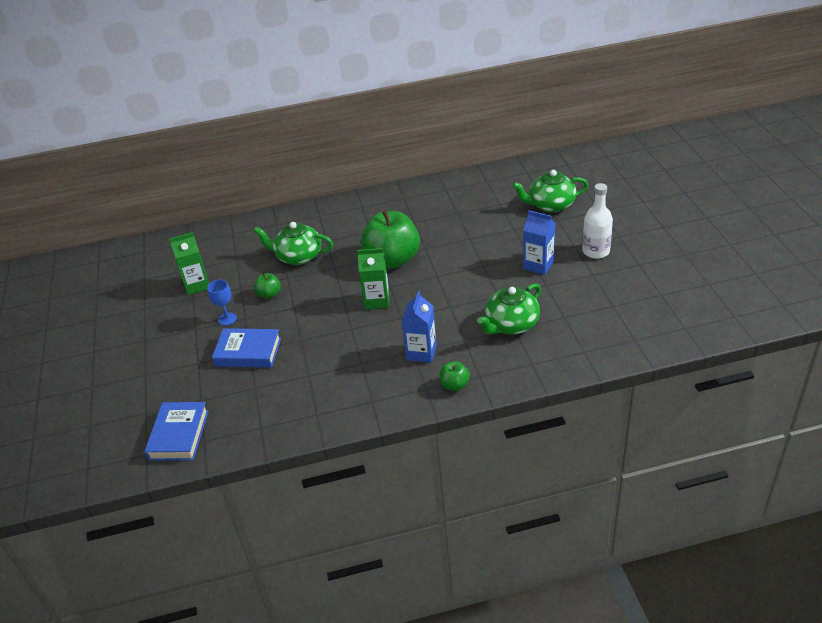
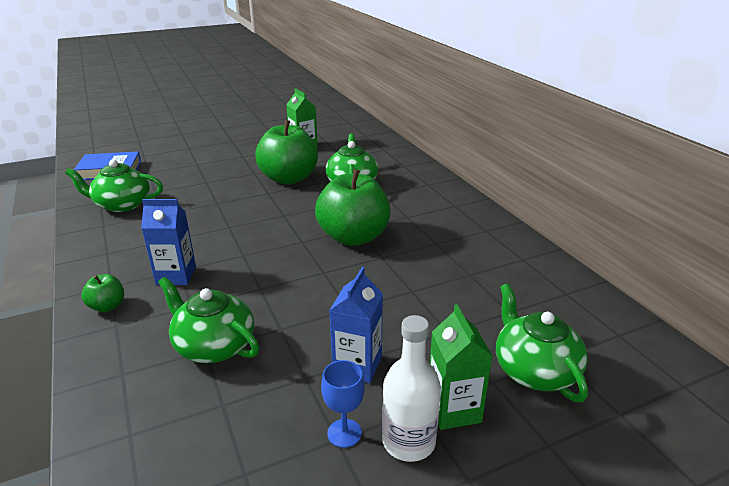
camera: 75 degrees right, 10 degrees down
blue goblet [207,280,237,326] -> blue goblet moved to [321,360,365,448]
blue book [212,328,281,368] -> none
green apple [254,273,281,299] -> green apple [255,120,318,185], size x2.26
green carton [357,248,389,309] -> green carton moved to [430,304,492,430]
none -> green teapot [65,159,163,212]

